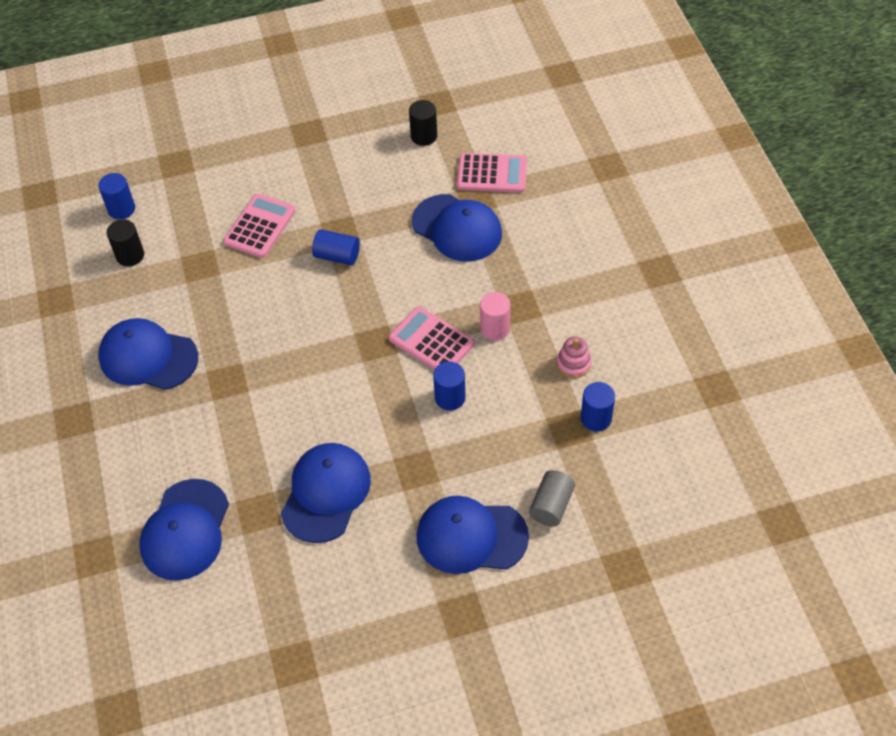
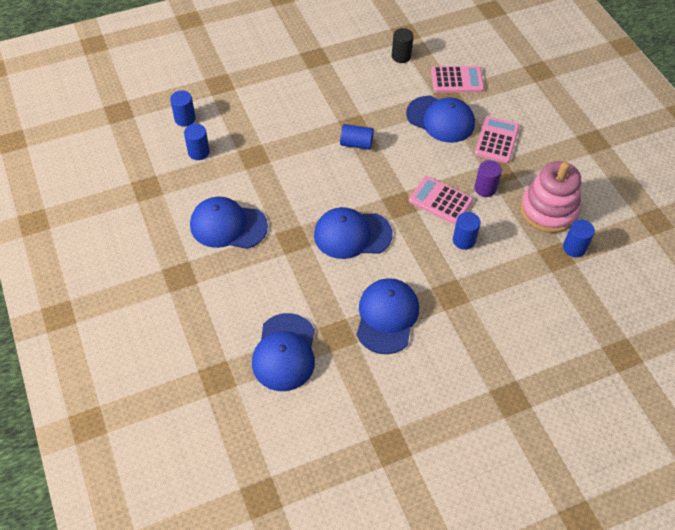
camera: 10 degrees left, 0 degrees up
black cylinder [107,219,144,267] -> blue cylinder [184,124,210,160]
pink calculator [223,194,296,258] -> pink calculator moved to [474,116,520,163]
blue cap [416,496,529,574] -> blue cap moved to [314,207,393,259]
pink cylinder [480,292,510,340] -> purple cylinder [474,160,502,197]
grey cylinder [529,470,575,527] -> none
pink stacking toy [557,337,592,378] -> pink stacking toy [520,161,581,233], size x2.24

